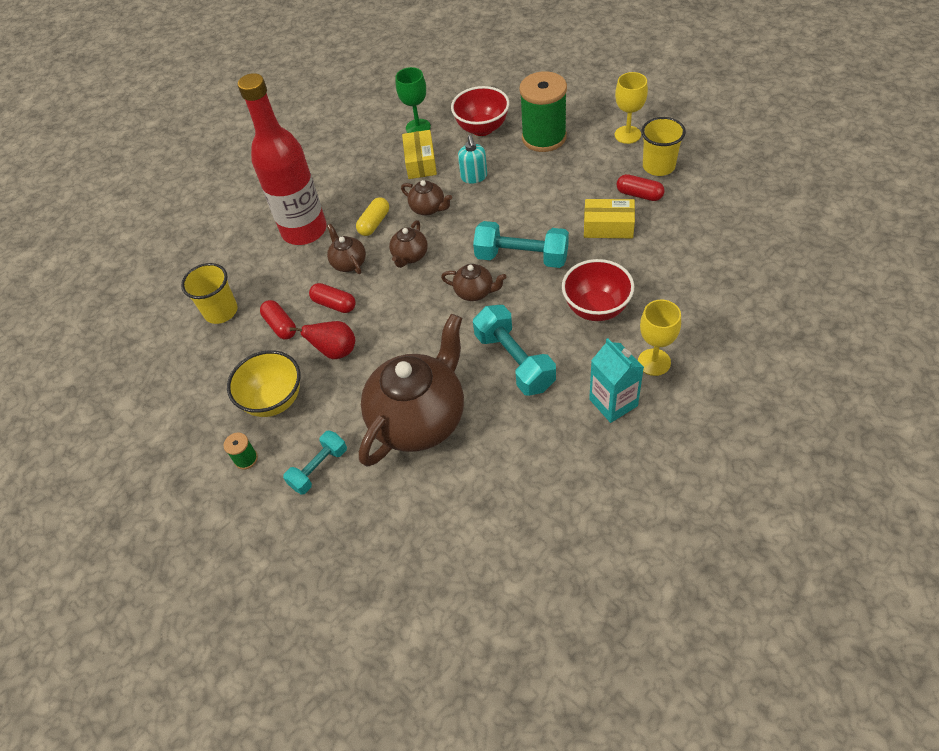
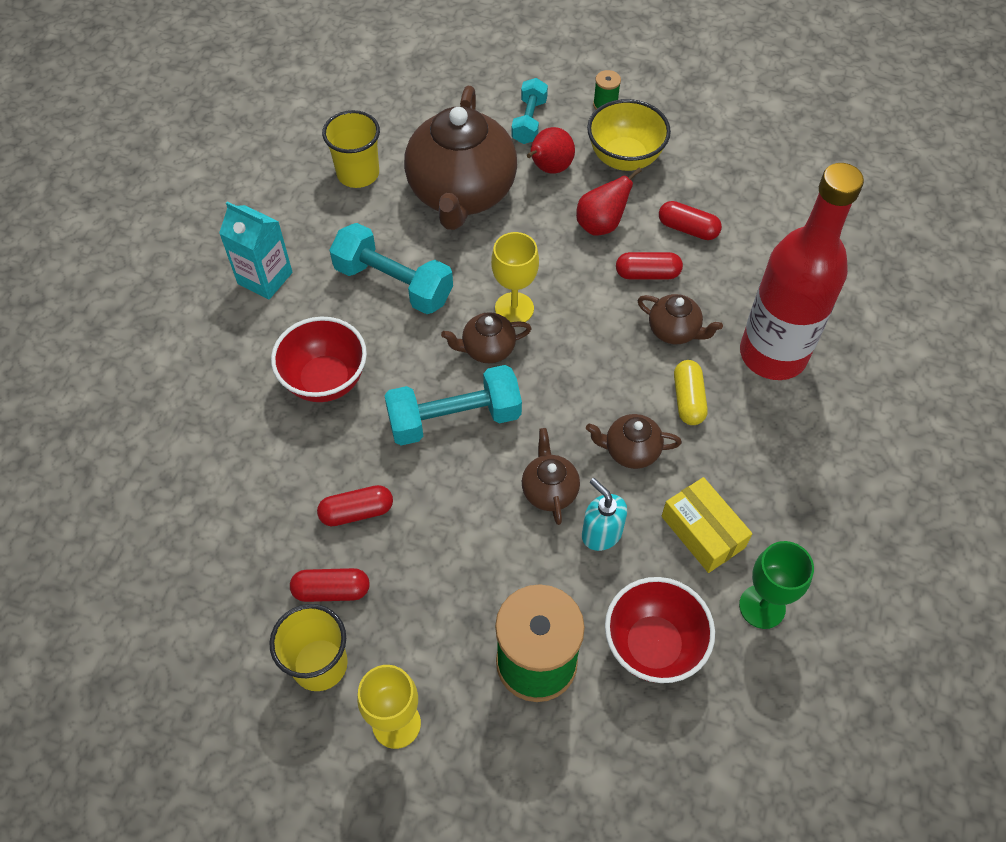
camera: 145 degrees right, 5 degrees up
yellow cup [181,263,238,324] -> yellow cup moved to [322,110,380,188]
brown teapot [389,220,428,268] -> brown teapot moved to [522,428,580,525]
yellow box [584,199,635,238] -> red capsule [317,485,393,526]
yellow goblet [638,300,681,376] -> yellow goblet moved to [491,232,539,322]
none -> red pear [527,127,575,173]

